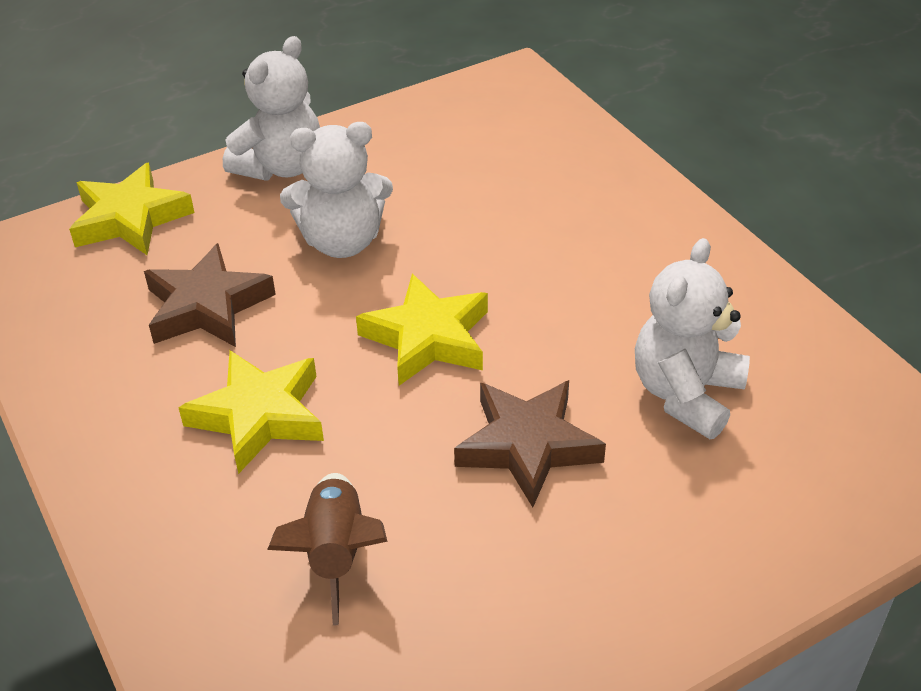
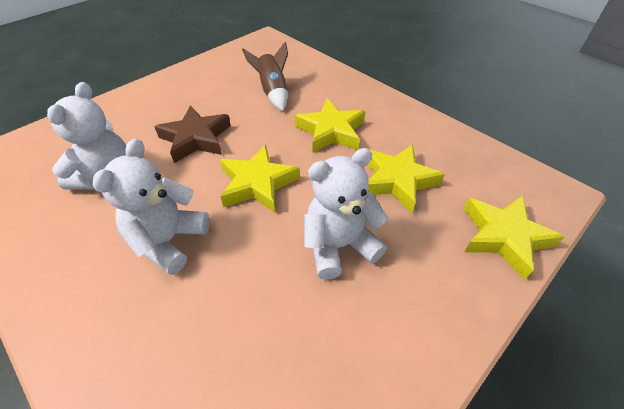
camera: 165 degrees right, 5 degrees up
brown star [144,243,276,347] -> yellow star [367,144,445,213]
white teddy bear [223,36,320,180] -> white teddy bear moved to [93,139,210,275]

